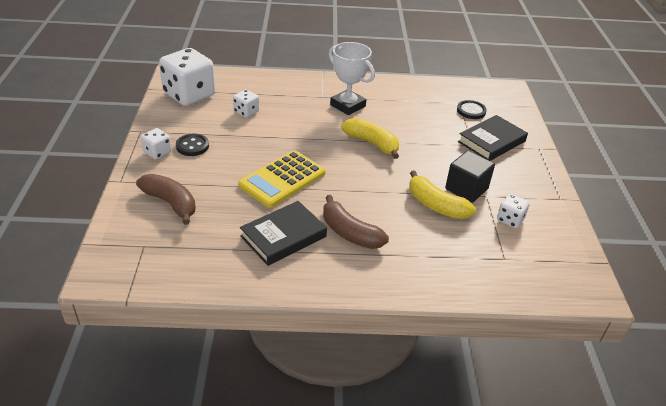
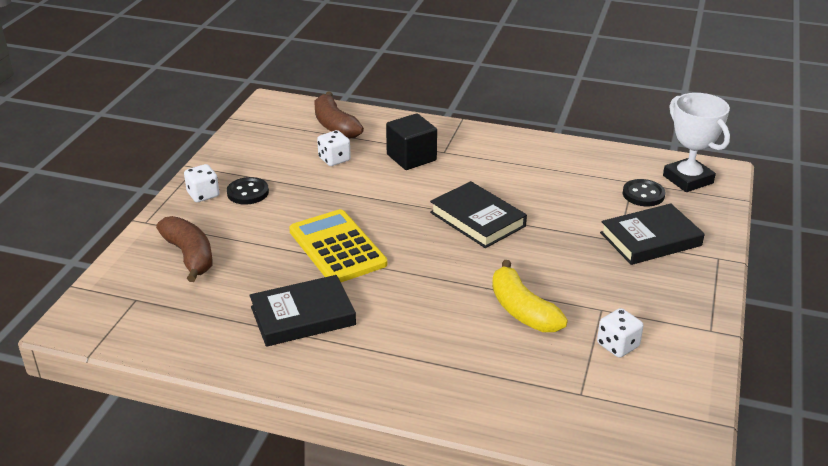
camera: 20 degrees right, 5 degrees down
white dice [159,48,215,106] -> none
yellow calculator [238,150,325,208] -> yellow calculator turned 90 degrees clockwise [289,209,387,282]
brown banana [323,195,389,249] -> brown banana moved to [314,91,364,139]
white trophy [329,42,375,115] -> white trophy moved to [663,93,730,192]
yellow banana [341,118,399,159] -> black book [430,181,527,248]
black cube [445,151,495,203] -> black cube moved to [386,113,437,170]

